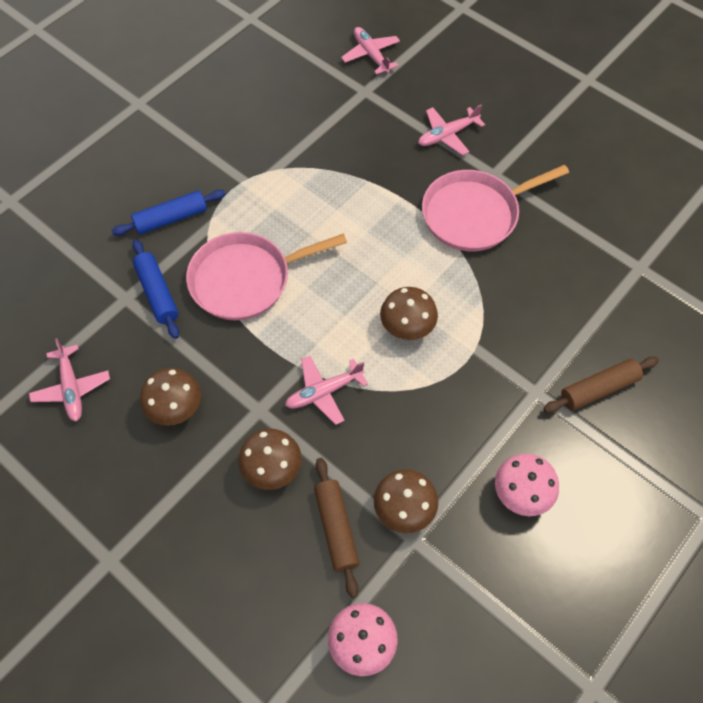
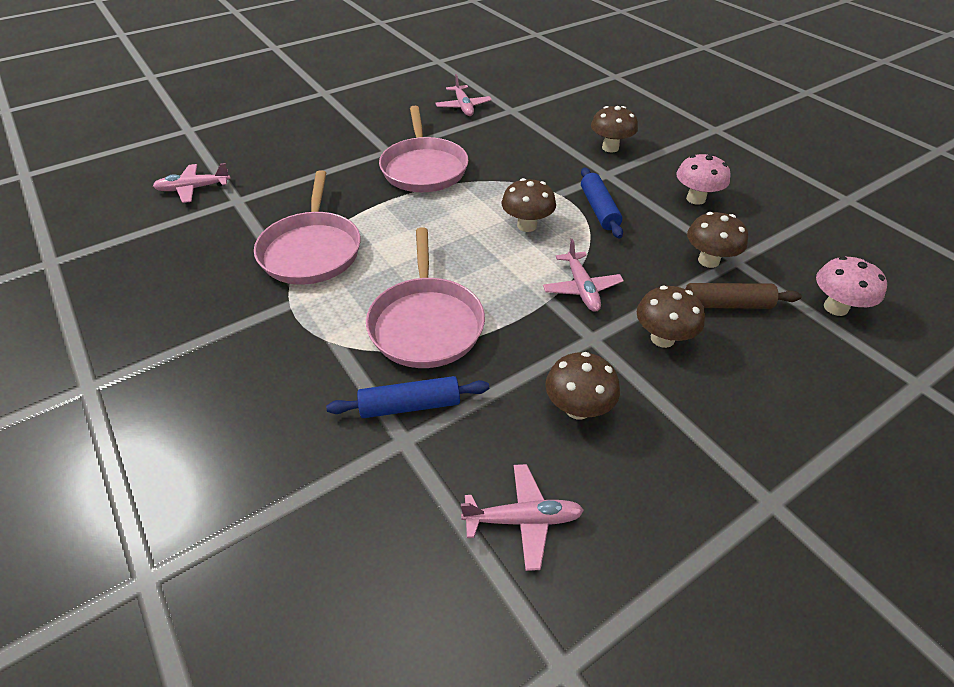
camera: 75 degrees left, 15 degrees down
blue rolling pin [111,190,226,236] -> blue rolling pin moved to [581,167,623,238]
pink plane [418,104,485,155] -> pink plane moved to [435,74,492,116]
brown rolling pin [543,357,659,413] -> brown mushroom [591,106,638,153]
none -> pink pan [254,170,361,285]

